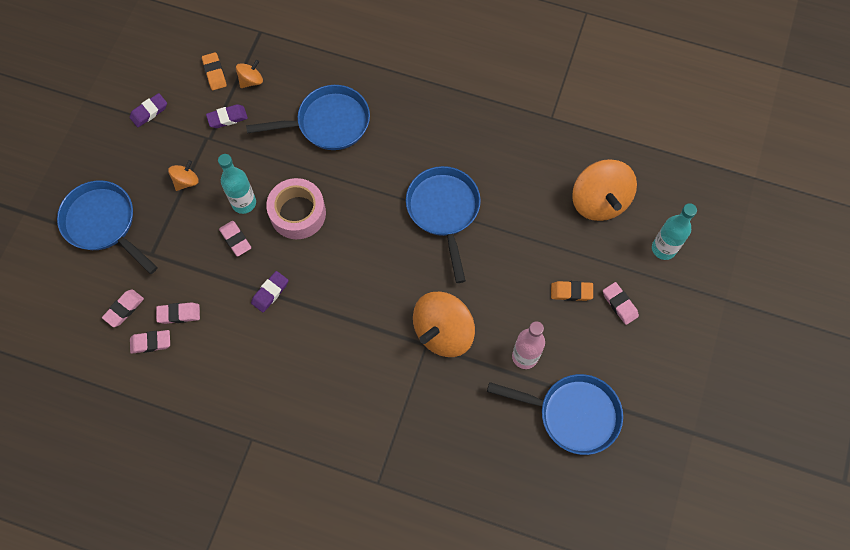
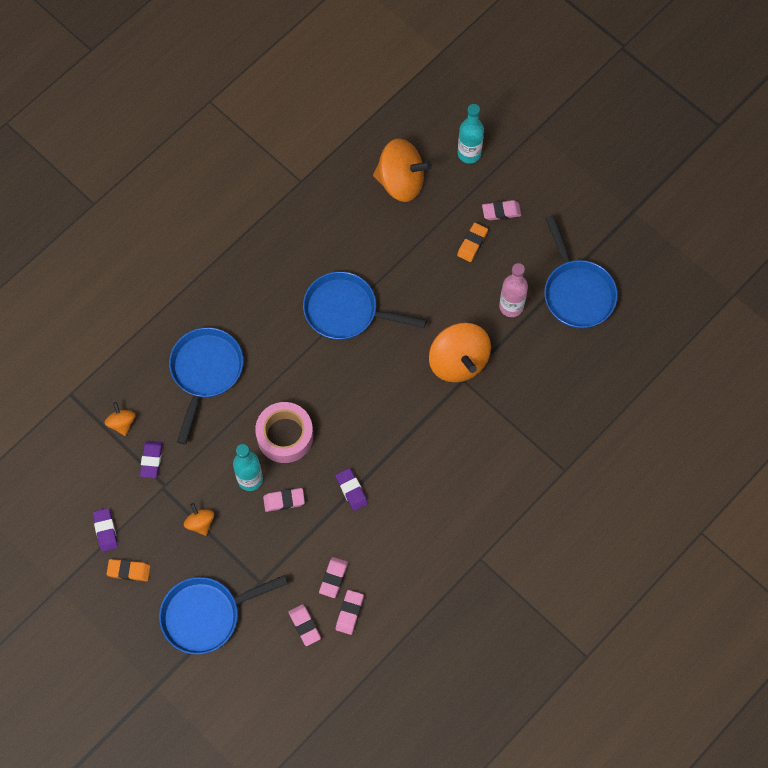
camera: 65 degrees left, 0 degrees up
orange eraser [202,52,227,90] -> orange eraser moved to [107,559,151,581]
blue pan [487,374,623,455] -> blue pan turned 120 degrees clockwise [544,215,618,329]

